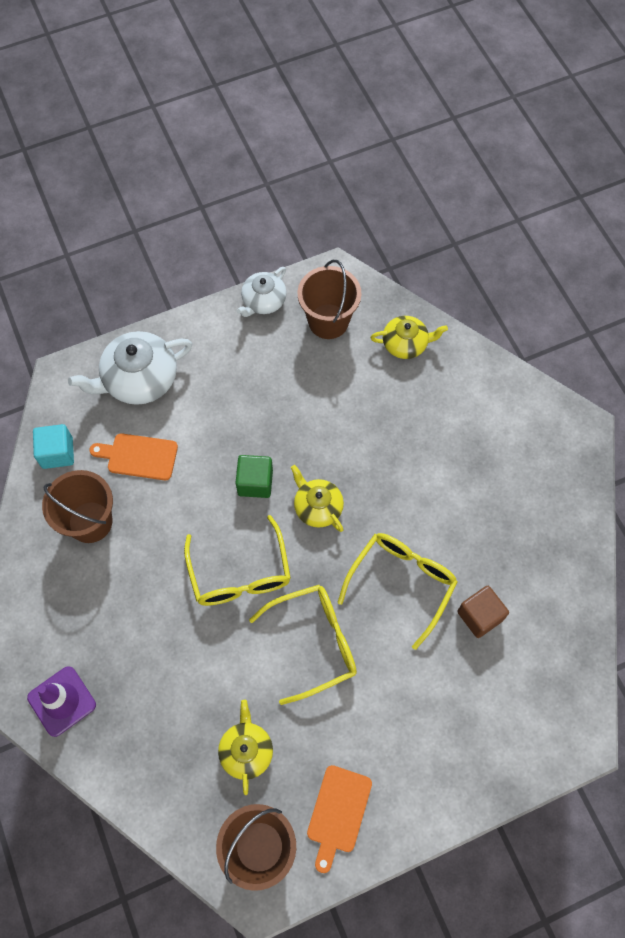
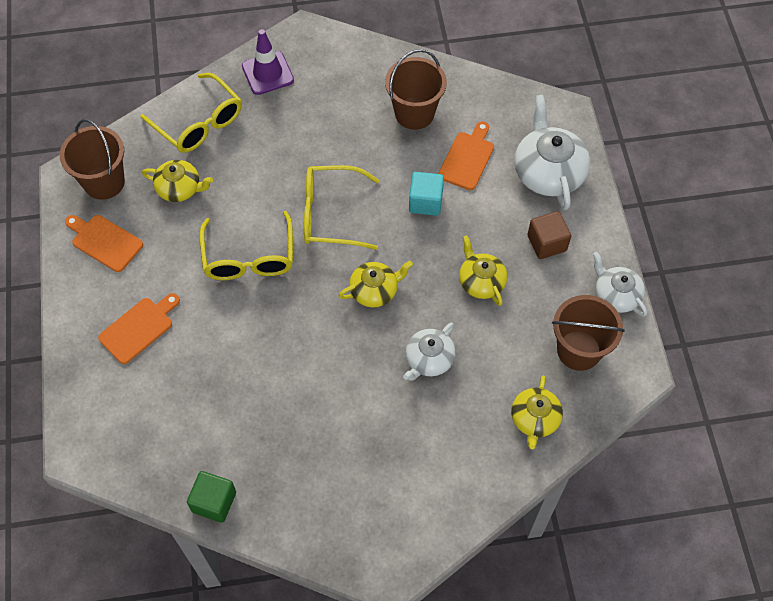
camera: 105 degrees right, 5 degrees down
turquoise cube [33,424,74,469] -> turquoise cube moved to [409,172,444,216]
green cube [236,455,273,498] -> green cube moved to [187,471,236,523]
yellow glasses [338,533,458,650] -> yellow glasses moved to [140,73,242,153]
brown cube [457,586,509,638] -> brown cube moved to [527,211,571,259]
none -> orange cutting board [98,293,180,364]
none -> white teapot [403,322,456,381]
none -> yellow teapot [459,235,507,306]

